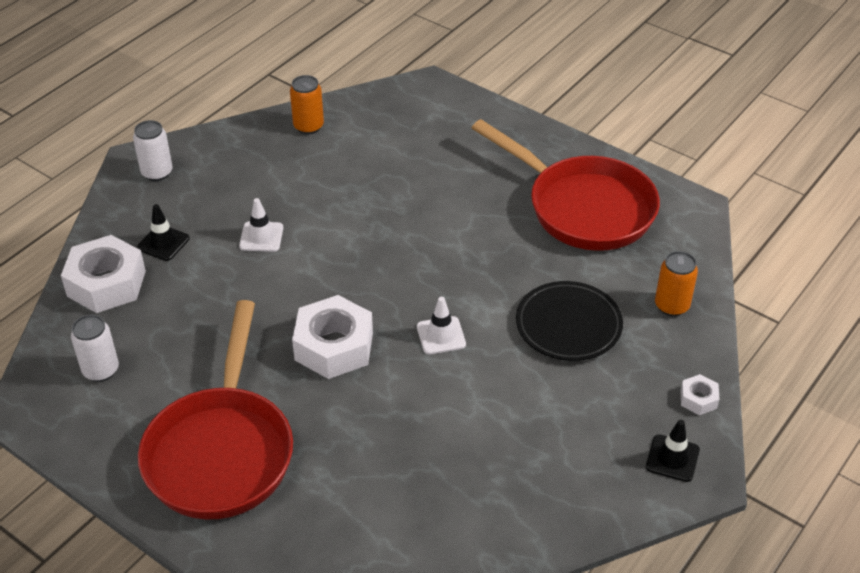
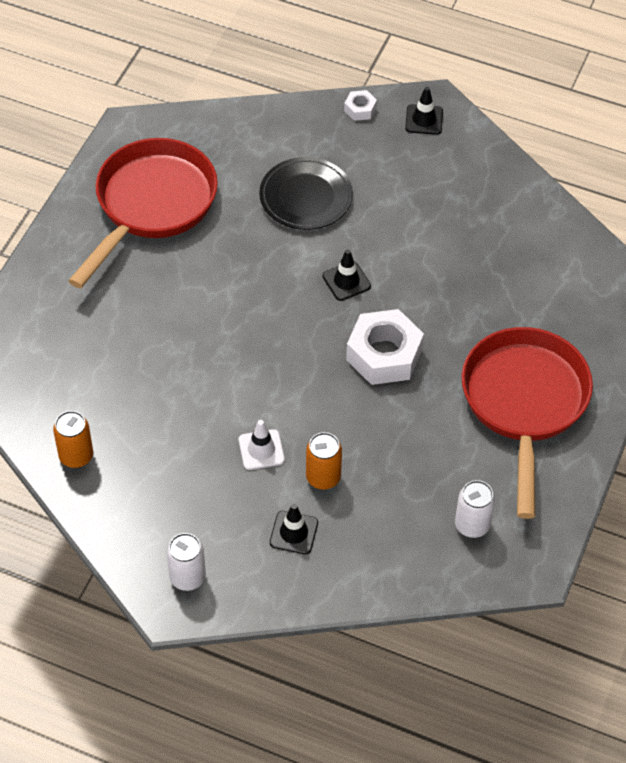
camera: 105 degrees left, 10 degrees up
white nut [61,235,146,313] -> none
red pan [138,300,293,519] -> red pan turned 75 degrees counterclockwise [461,327,593,519]
white traffic cone [417,297,466,354] -> black traffic cone [323,249,371,301]
orange can [655,251,698,316] -> orange can moved to [306,432,342,490]

